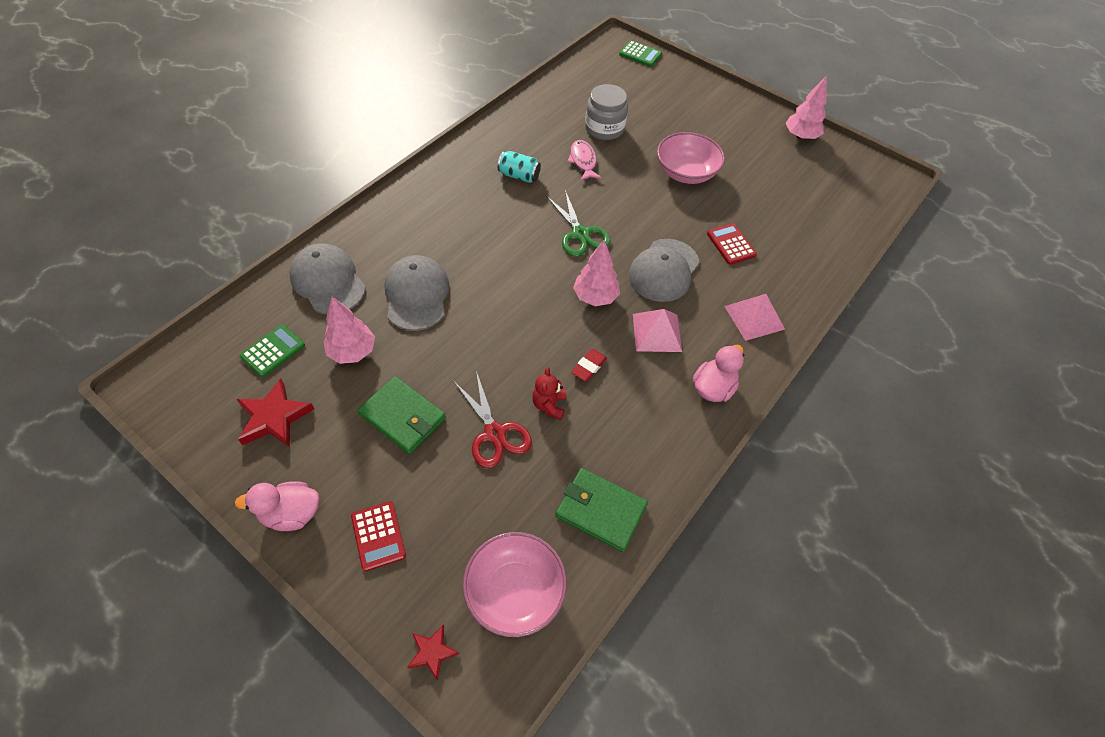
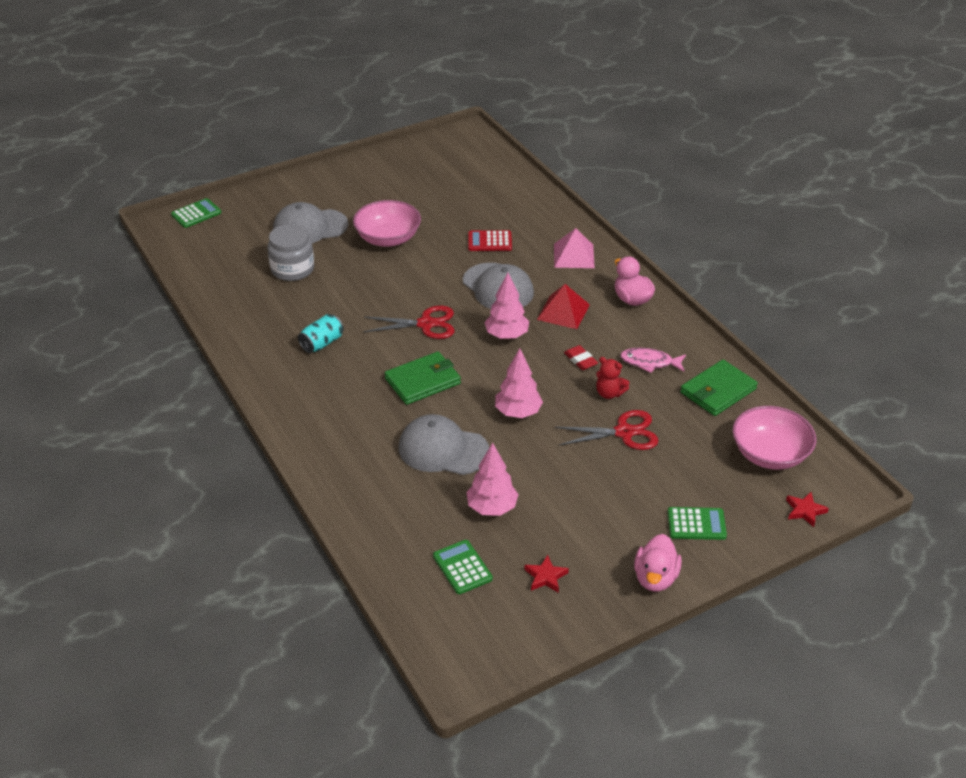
camera: 65 degrees left, 15 degrees down
red star [236,378,314,447] -> red star [524,555,569,593], size x0.58
grey cap [290,243,366,314] -> grey cap moved to [273,202,348,243]
red calculator [351,501,406,571] -> green calculator [668,507,727,540]
green wallet [358,376,446,454] -> green wallet moved to [385,352,461,405]
green scissors [546,190,611,257] -> red scissors [363,306,454,339]
pink fish [567,140,602,181] -> pink fish moved to [620,348,686,373]
pink pyramid [633,309,682,352] -> red pyramid [537,284,590,329]
pink tree [785,76,827,140] -> pink tree moved to [495,348,543,418]

